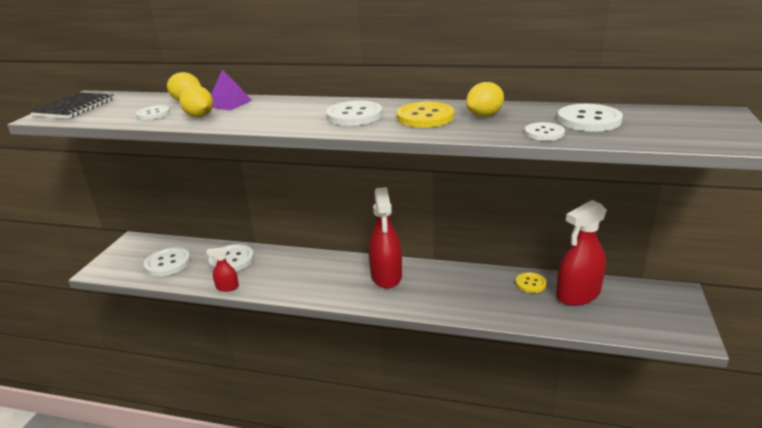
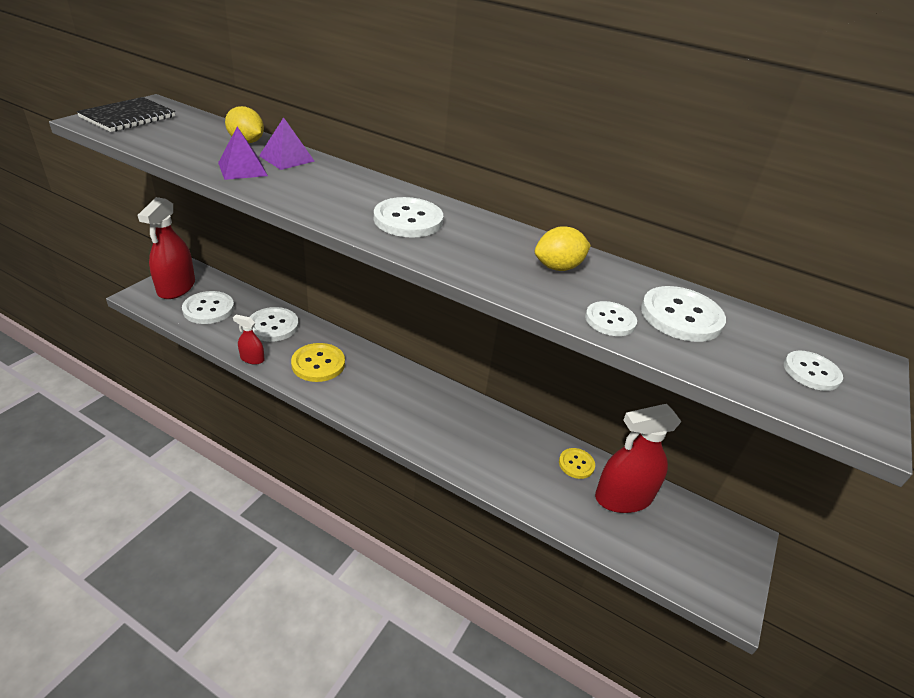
camera: 10 degrees right, 10 degrees up
white button [136,105,170,120] -> white button moved to [784,351,843,391]
yellow lemon [179,85,213,117] -> purple pyramid [218,127,268,180]
red spray bottle [369,187,402,288] -> red spray bottle moved to [137,197,195,299]
yellow button [396,102,454,128] -> yellow button moved to [291,343,345,382]

